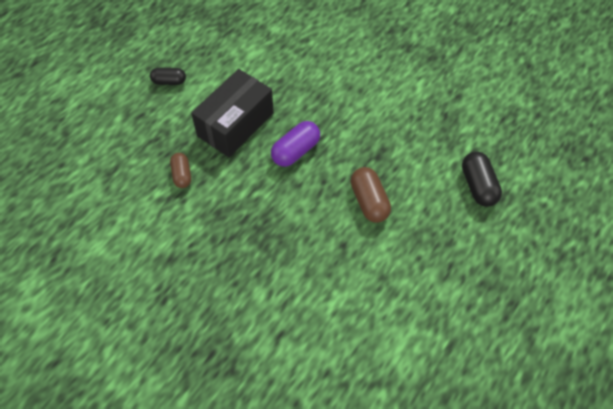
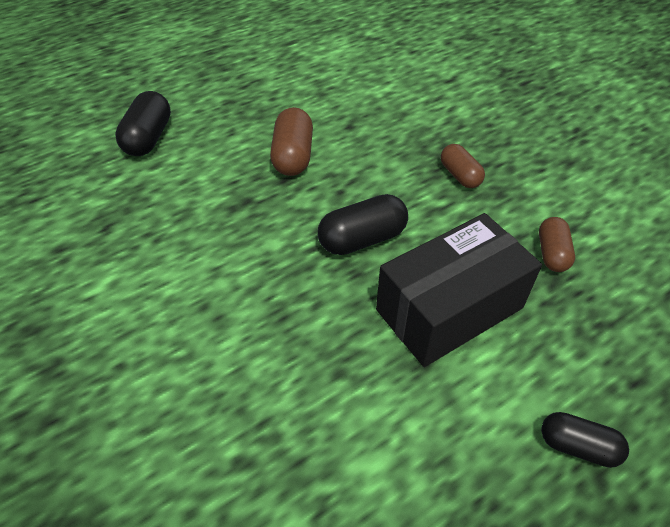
camera: 160 degrees left, 10 degrees down
purple capsule [271,121,320,167] -> black capsule [318,194,408,255]
none -> brown capsule [441,144,485,188]

